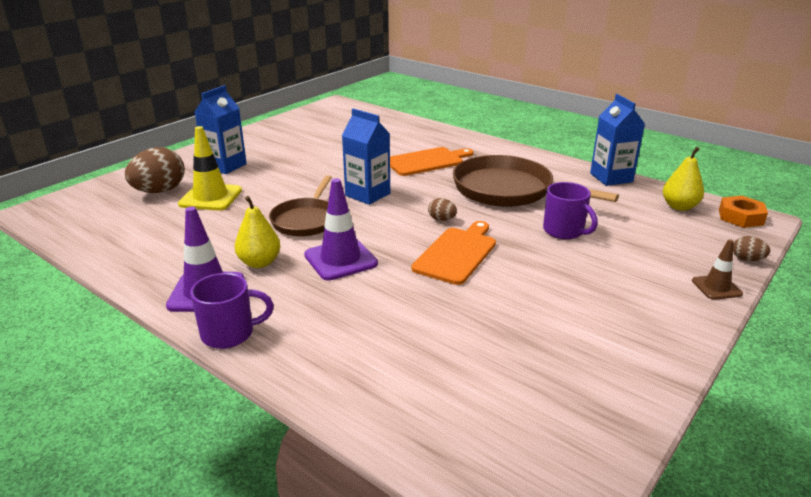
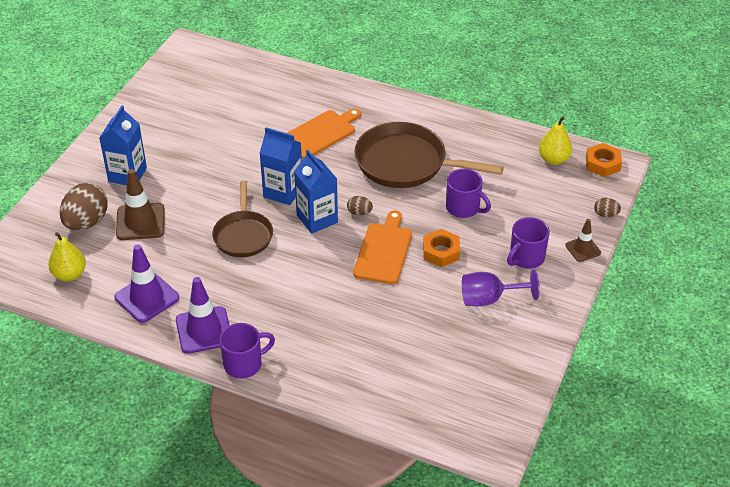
camera: 15 degrees left, 15 degrees up
yellow traffic cone [178,126,242,210] -> brown traffic cone [116,169,165,240]
yellow pear [235,196,280,268] -> yellow pear moved to [48,232,86,281]
purple traffic cone [304,178,378,281] -> purple traffic cone moved to [114,244,179,323]
blue carton [590,94,645,186] -> blue carton moved to [294,150,338,234]
none -> orange nut [423,229,460,267]
none -> purple goblet [462,269,540,306]
none -> purple mug [507,217,550,269]

